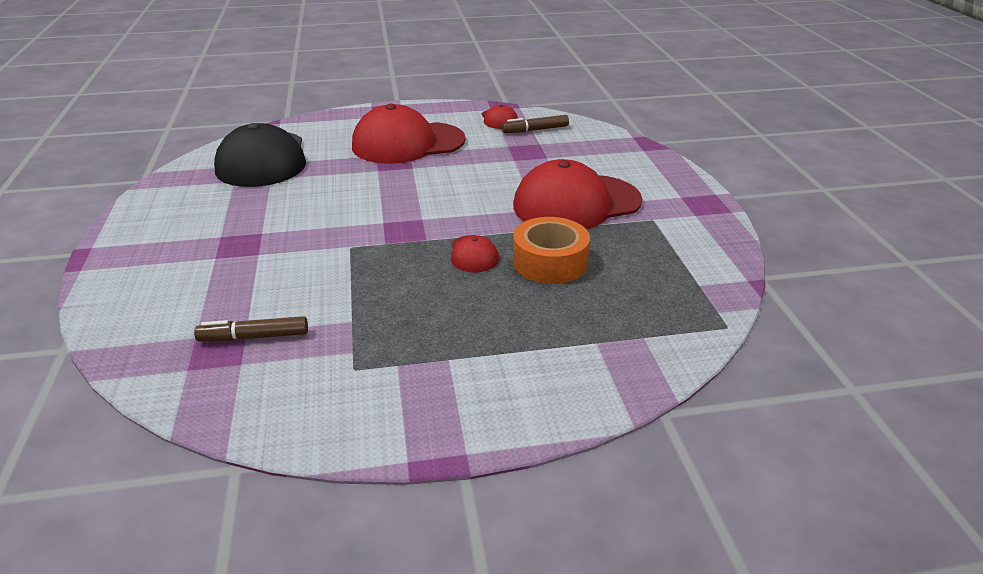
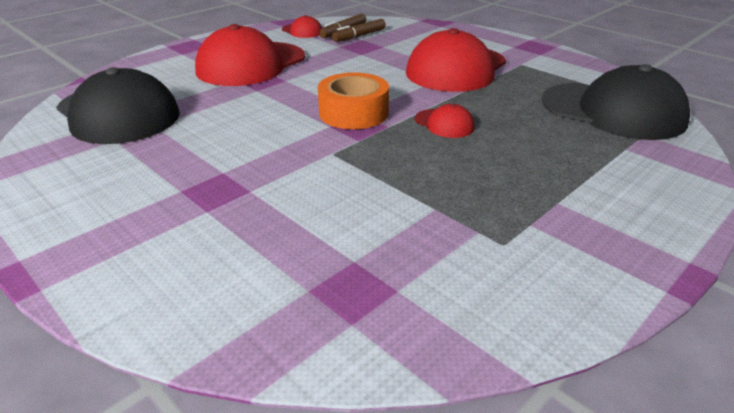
camera: 35 degrees left, 0 degrees up
brown marker [194,316,308,341] -> brown marker moved to [332,19,386,42]
orange tape [513,217,590,284] -> orange tape moved to [318,73,389,129]
none -> black cap [541,64,690,140]

